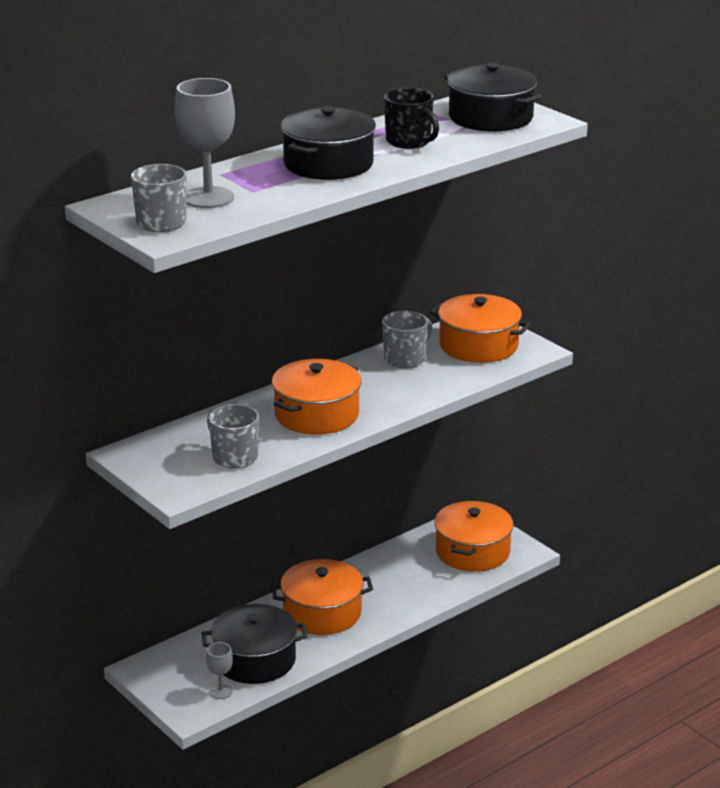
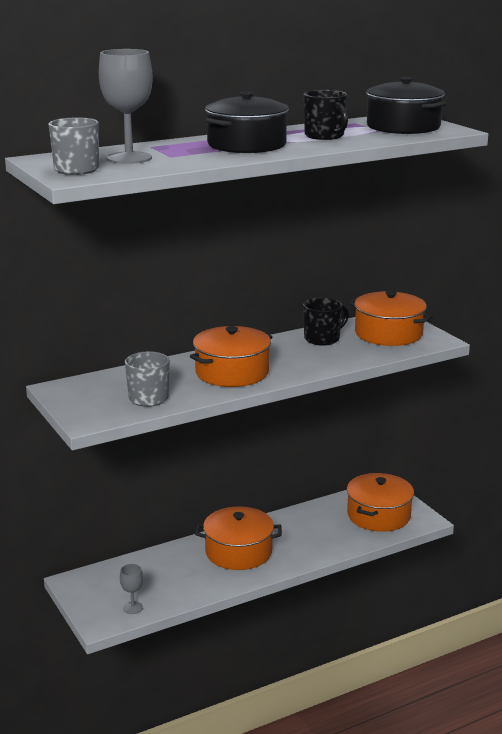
camera: 10 degrees right, 5 degrees down
black pot [202,604,307,684] -> none
grey mug [382,311,432,368] -> black mug [303,298,349,346]

